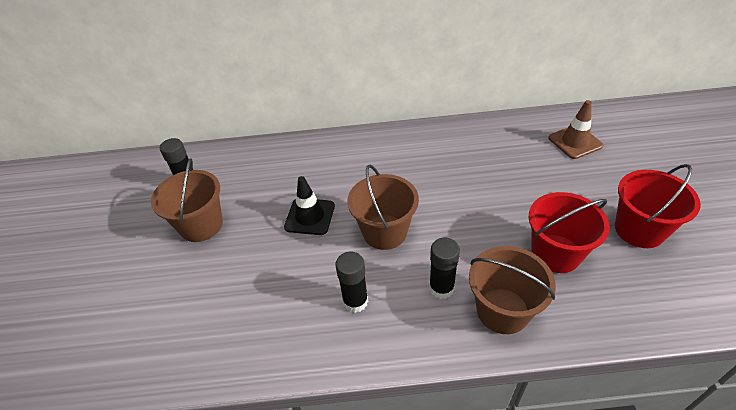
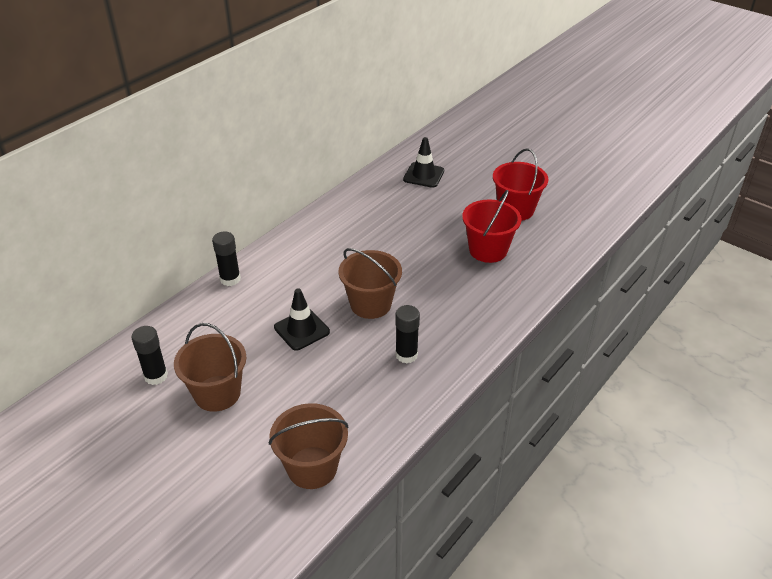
camera: 50 degrees left, 5 degrees down
black glue stick [429,237,460,299] -> black glue stick moved to [212,231,241,286]
brown bucket [469,246,556,334] -> brown bucket moved to [269,403,349,489]
brown traffic cone [549,100,603,159] -> black traffic cone [403,137,444,188]

